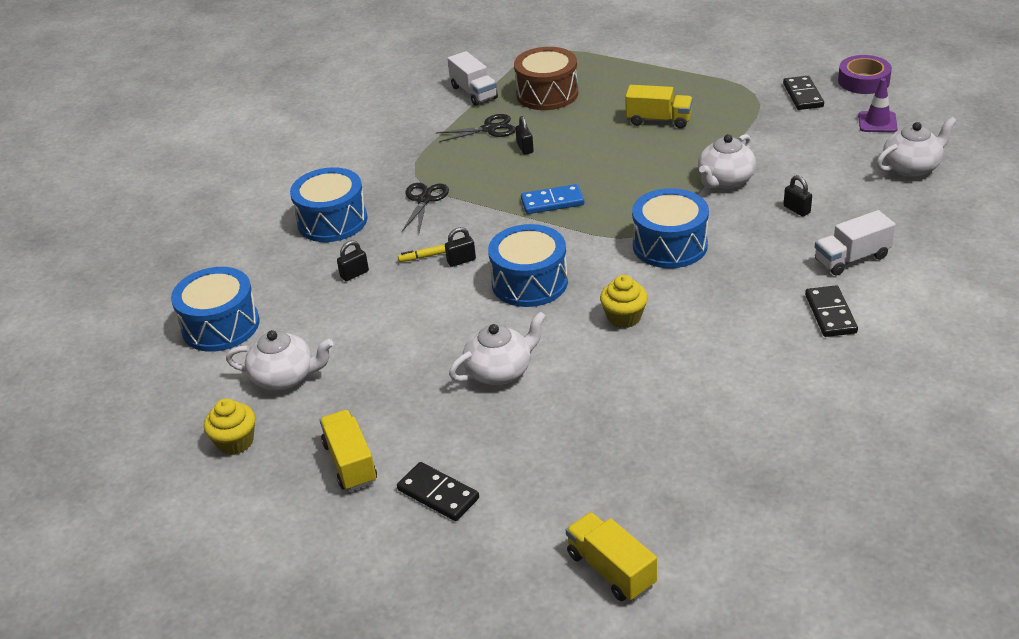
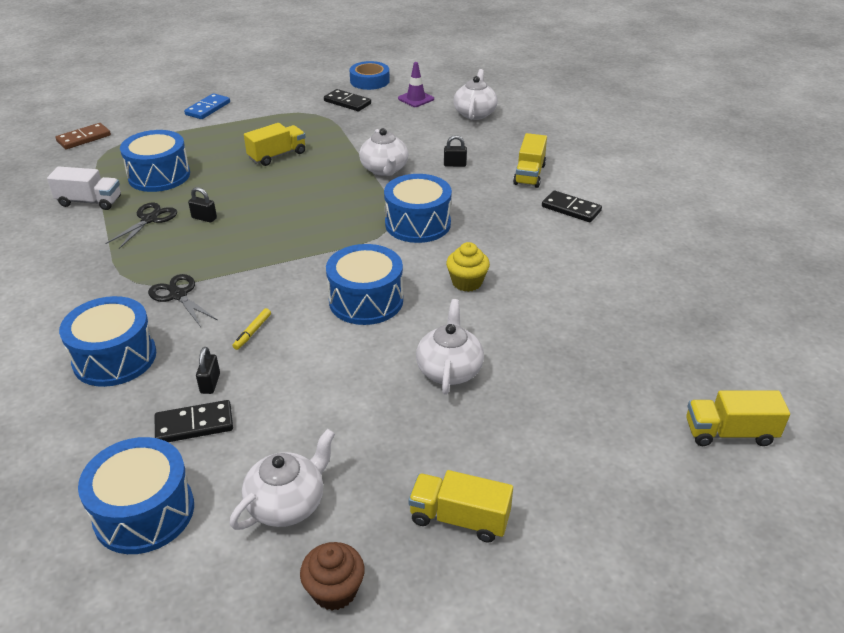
camera: 55 degrees left, 0 degrees up
yellow cupcake [204,399,255,455] -> brown cupcake [300,542,365,611]
black domino [397,462,479,521] -> black domino moved to [155,400,233,442]
black padlock [445,227,476,267] -> none
brown drum [514,47,578,110] -> blue drum [120,130,190,192]
blue domino [521,184,584,214] -> blue domino moved to [184,93,230,119]
white truck [815,210,896,276] -> yellow truck [513,133,547,188]
purple tape [838,55,892,94] -> blue tape [349,61,390,90]
none -> brown domino [55,123,111,149]

